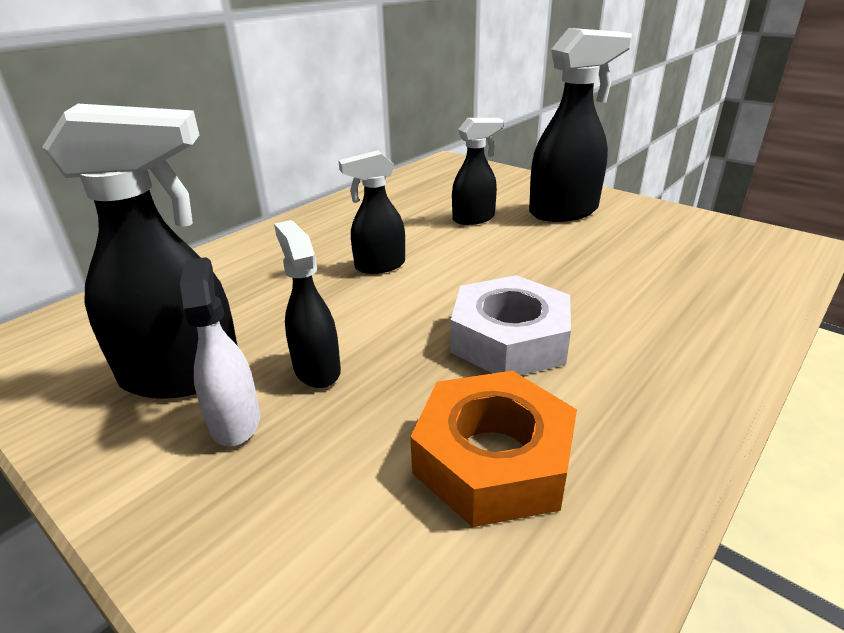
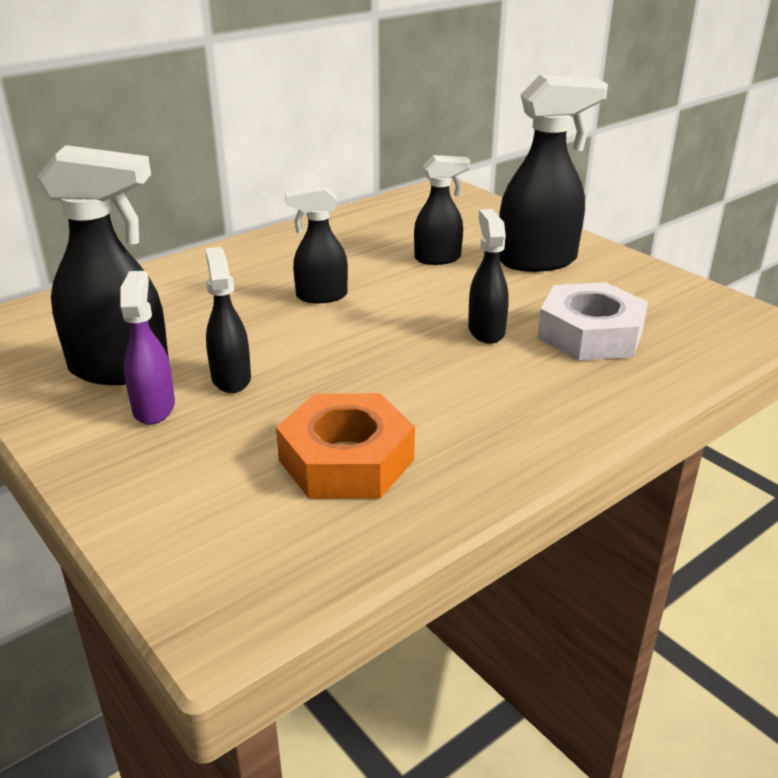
camera: 10 degrees right, 0 degrees up
white spray bottle [180,257,260,446] -> purple spray bottle [120,271,175,425]
white nut [450,275,571,375] -> white nut moved to [538,282,648,361]
none -> black spray bottle [468,209,509,344]

